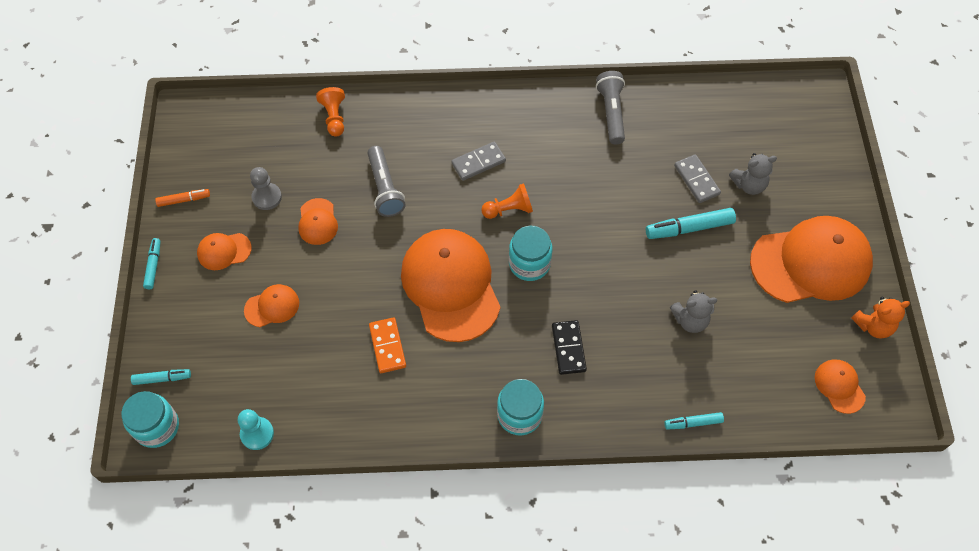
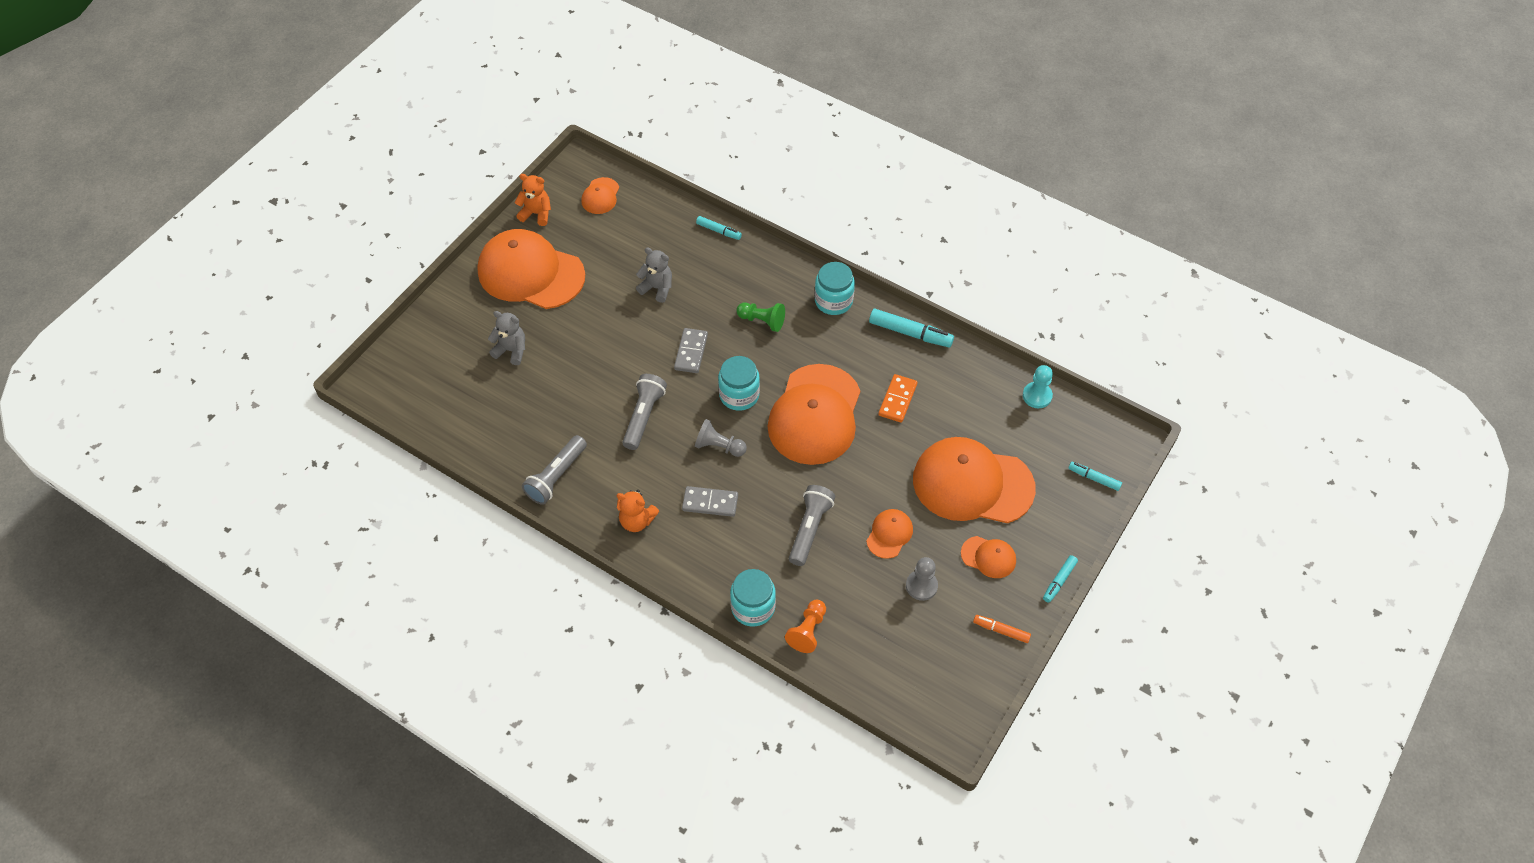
camera: 145 degrees left, 5 degrees down
turquoise jar [121,391,179,448] -> turquoise jar moved to [730,569,776,627]
orange cap [244,284,299,327] -> orange cap [913,437,1036,523], size x2.25
orange pawn [481,183,533,219] -> grey pawn [695,419,747,457]
black domino [552,320,587,375] -> green pawn [736,302,785,332]
turquoise marker [646,208,736,239] -> turquoise marker moved to [869,309,954,347]
grey domino [674,154,721,203] -> grey domino moved to [674,328,708,373]
none -> orange teddy bear [616,490,659,532]
none -> grey flashlight [622,374,667,450]

